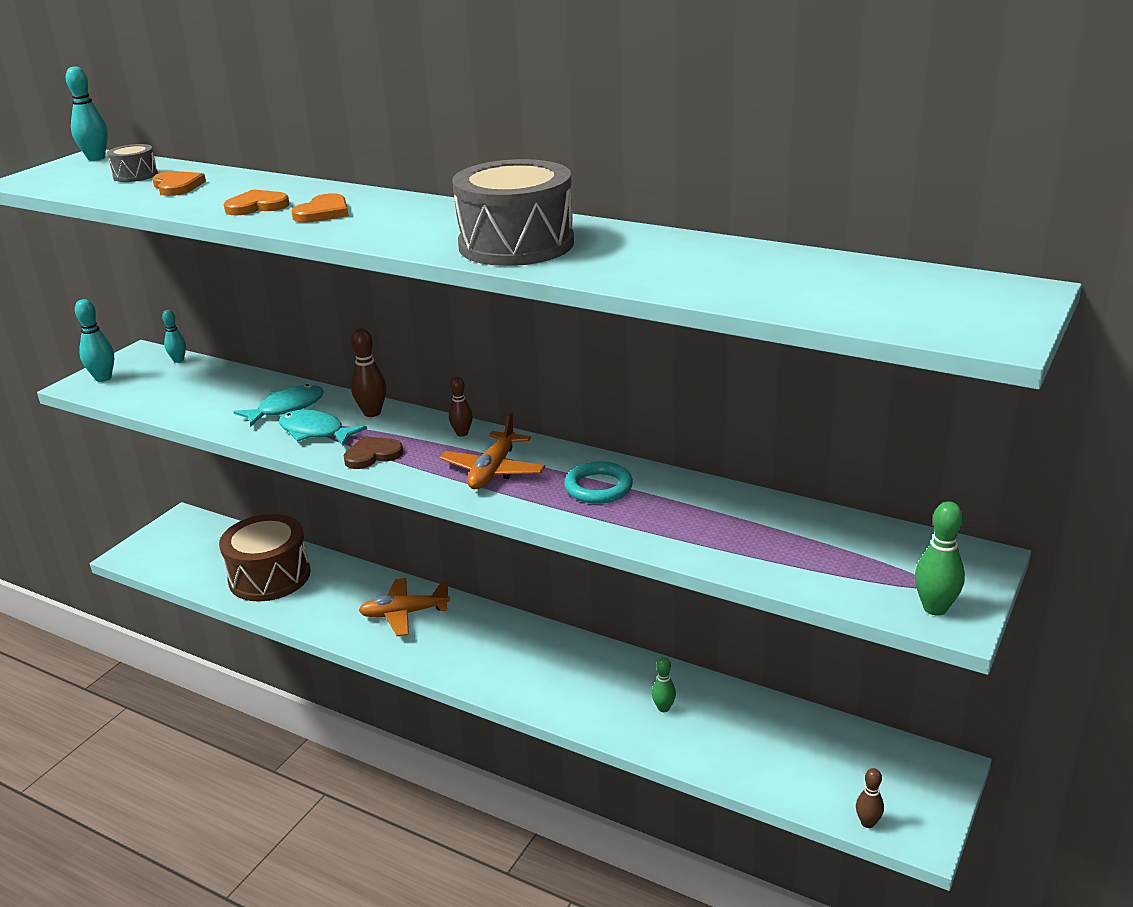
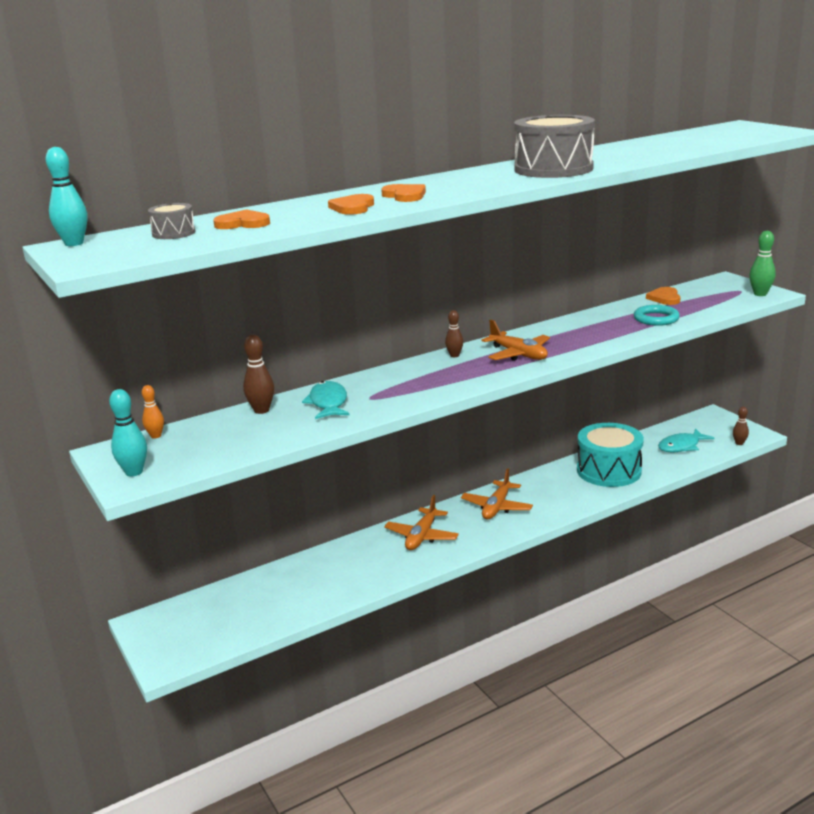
camera: 60 degrees left, 5 degrees down
turquoise bowling pin [162,310,186,363] -> orange bowling pin [142,385,164,438]
brown drum [219,514,311,601] -> none
turquoise fish [279,410,367,446] -> turquoise fish moved to [658,429,714,453]
brown heart [343,436,403,469] -> none
brown bowling pin [351,328,386,417] -> brown bowling pin moved to [243,335,274,414]
turquoise ring [564,461,633,504] -> turquoise ring moved to [634,305,680,326]
green bowling pin [652,657,676,712] -> turquoise drum [577,423,644,487]
none -> orange plane [461,468,533,519]
none -> orange heart [646,287,680,305]

